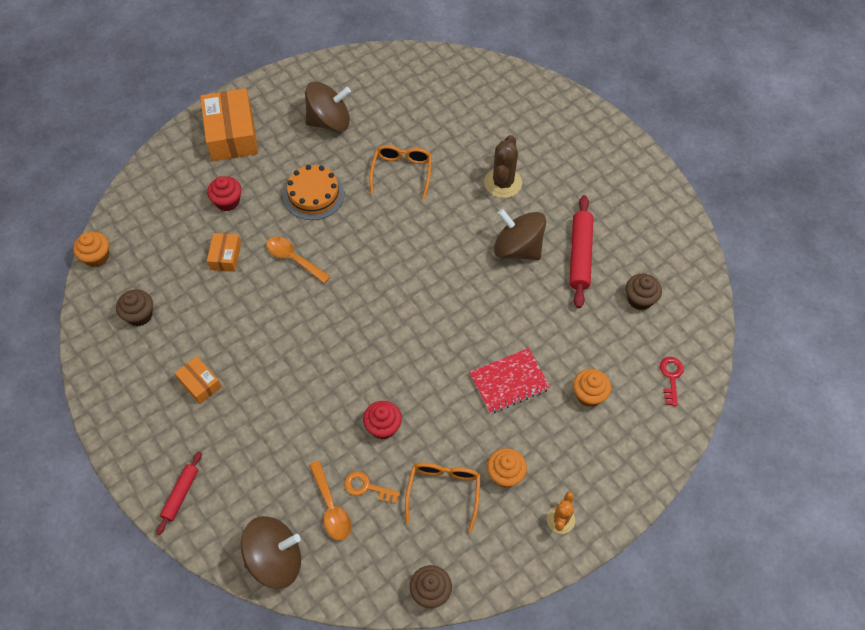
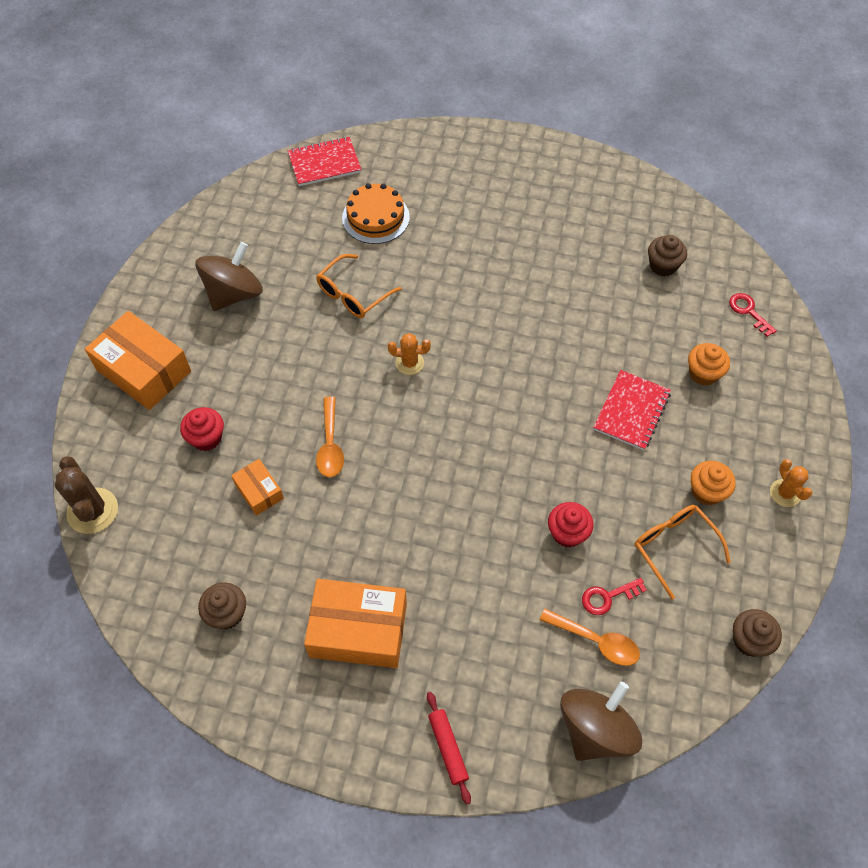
camera: 40 degrees left, 0 degrees up
orange cupcake [73,232,109,267] -> none
orange box [175,356,222,404] -> orange box [304,579,407,668], size x1.94
orange spoon [266,237,331,284] -> orange spoon turned 90 degrees counterclockwise [316,396,344,477]
orange cake [284,165,344,220] -> orange cake moved to [342,183,410,244]
orange key [344,471,400,504] -> red key [582,578,647,615]
orange glasses [369,145,432,200] -> orange glasses turned 105 degrees counterclockwise [316,254,402,318]
brown cactus [484,135,522,198] -> brown cactus moved to [55,456,118,534]
brown spinning top [494,209,546,260] -> none
red rolling pin [569,195,594,308] -> none
none -> red notebook [288,137,362,186]
none -> orange cactus [388,333,431,375]

